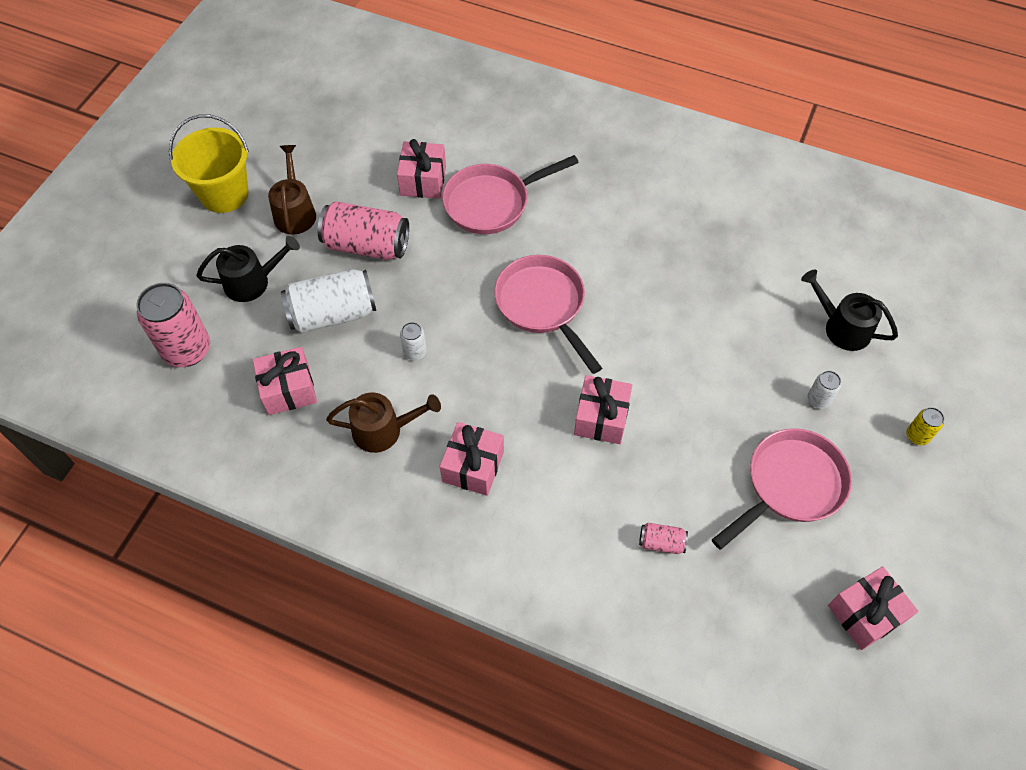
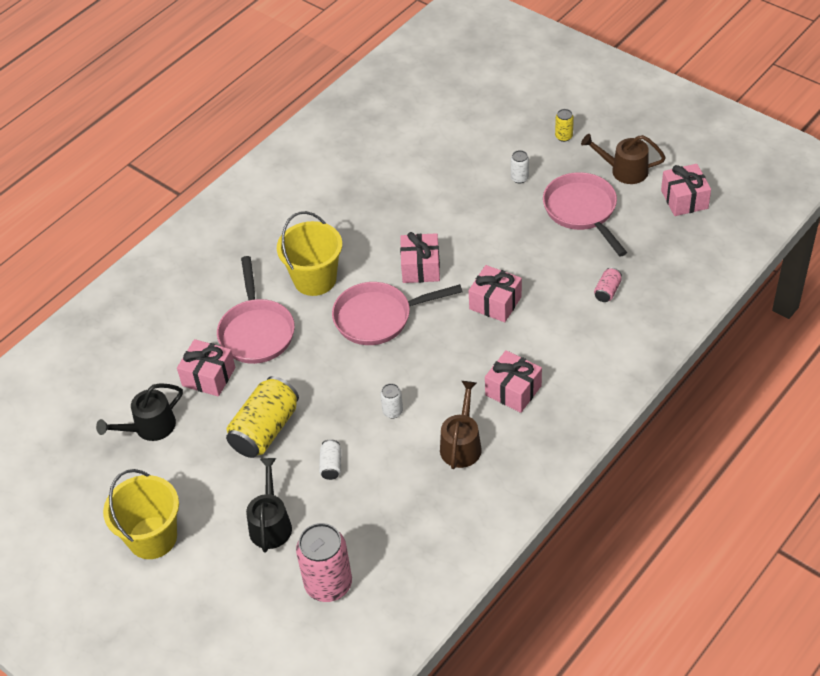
camera: 70 degrees left, 10 degrees down
pink gift [253,347,317,415] -> pink gift moved to [400,232,440,283]
brown watering can [268,145,316,235] -> brown watering can moved to [581,134,666,184]
white can [281,269,376,333] -> white can [319,440,341,480], size x0.47
pink can [318,201,409,260] -> yellow can [226,376,299,458]
black watering can [801,270,898,351] -> black watering can moved to [96,383,183,441]
none -> yellow bucket [277,211,342,296]

